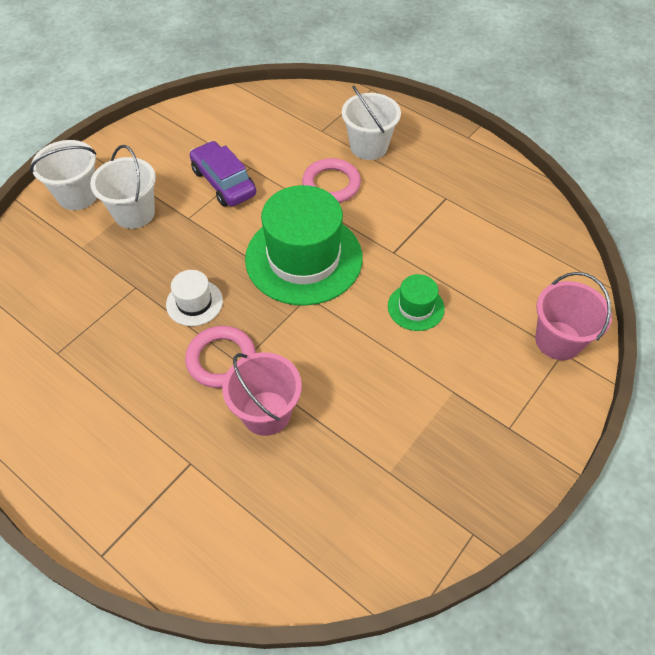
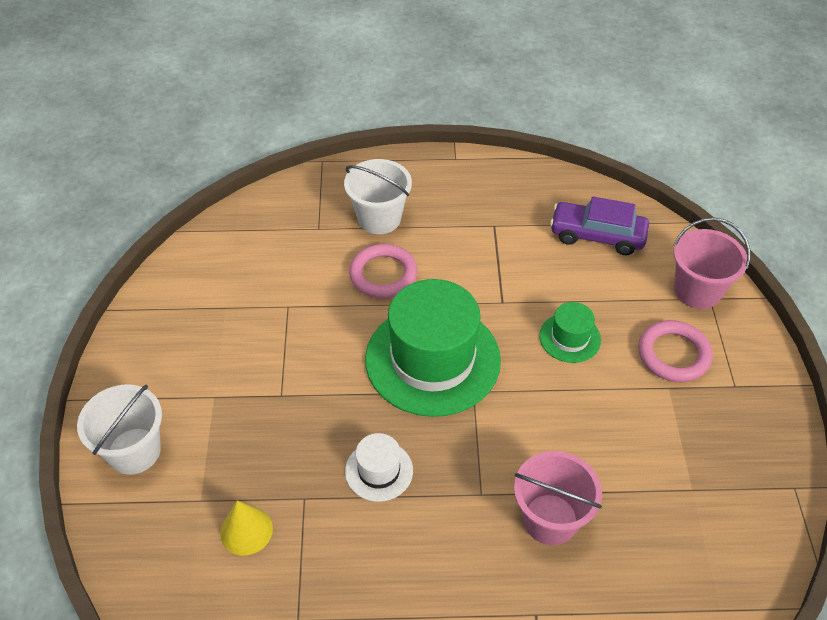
camera: 40 degrees left, 5 degrees down
white bucket [90,145,156,229] -> none
pink ring [185,326,256,388] -> pink ring moved to [638,320,713,382]
purple car [190,141,256,207] -> purple car moved to [550,196,649,255]
none -> yellow cone [220,501,273,555]

